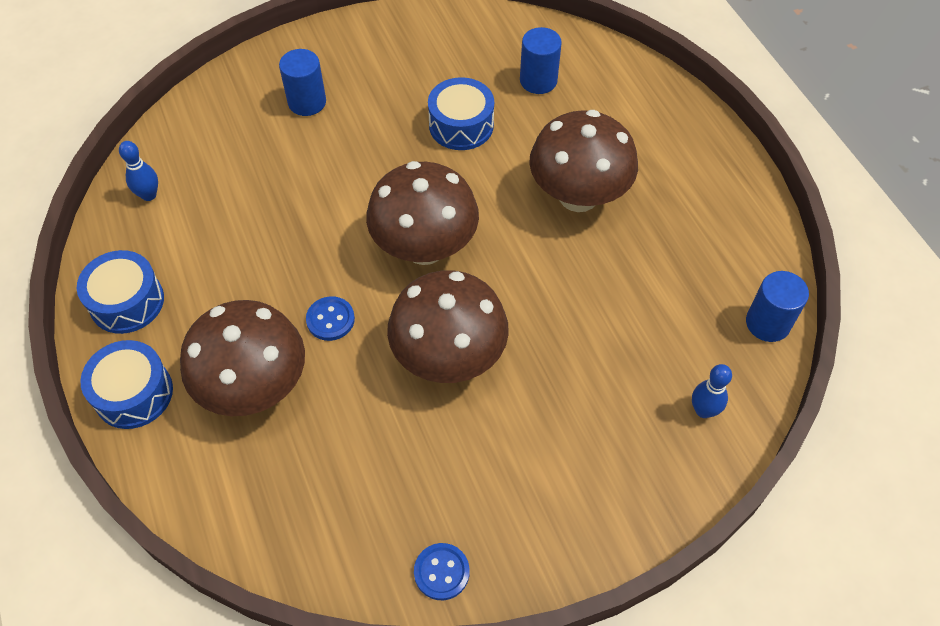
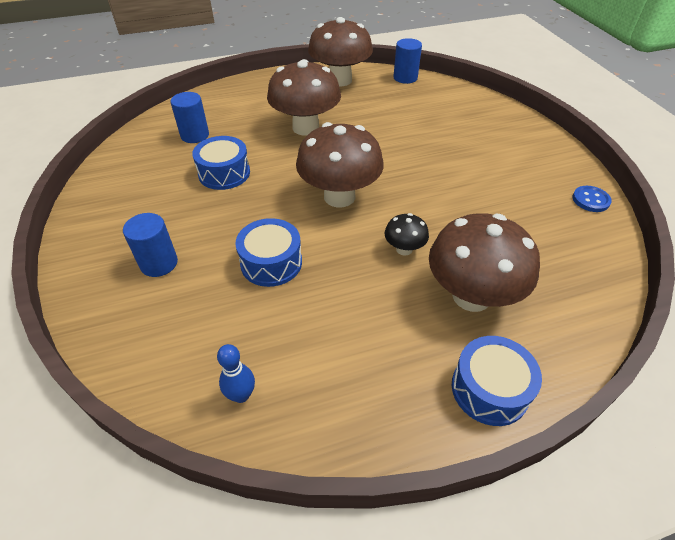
camera: 85 degrees left, 10 degrees down
blue drum [77,250,164,334] -> blue drum moved to [235,218,302,287]
blue button [306,296,355,341] -> black mushroom [385,213,429,255]
brown mushroom [387,270,509,383] -> brown mushroom moved to [308,17,373,86]
blue bowling pin [692,364,732,418] -> none

